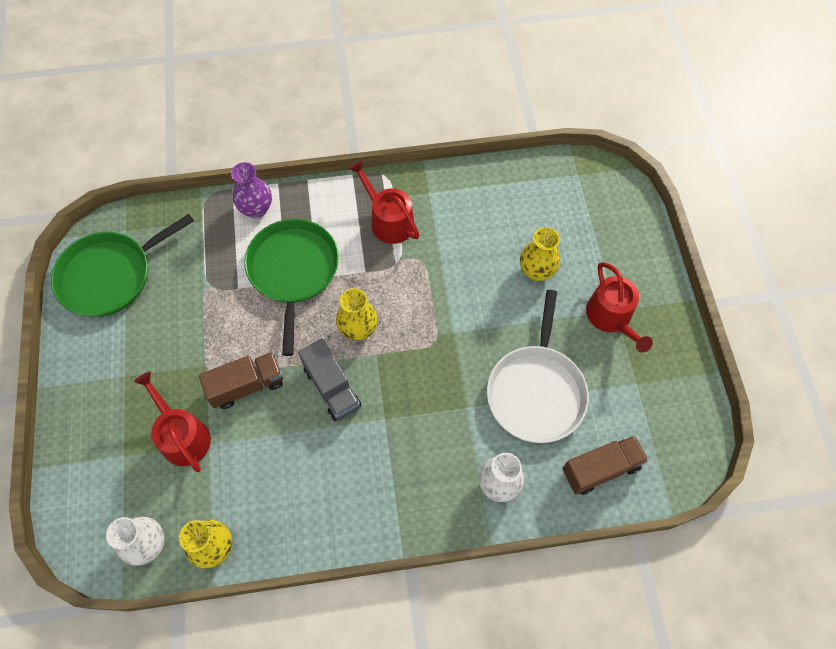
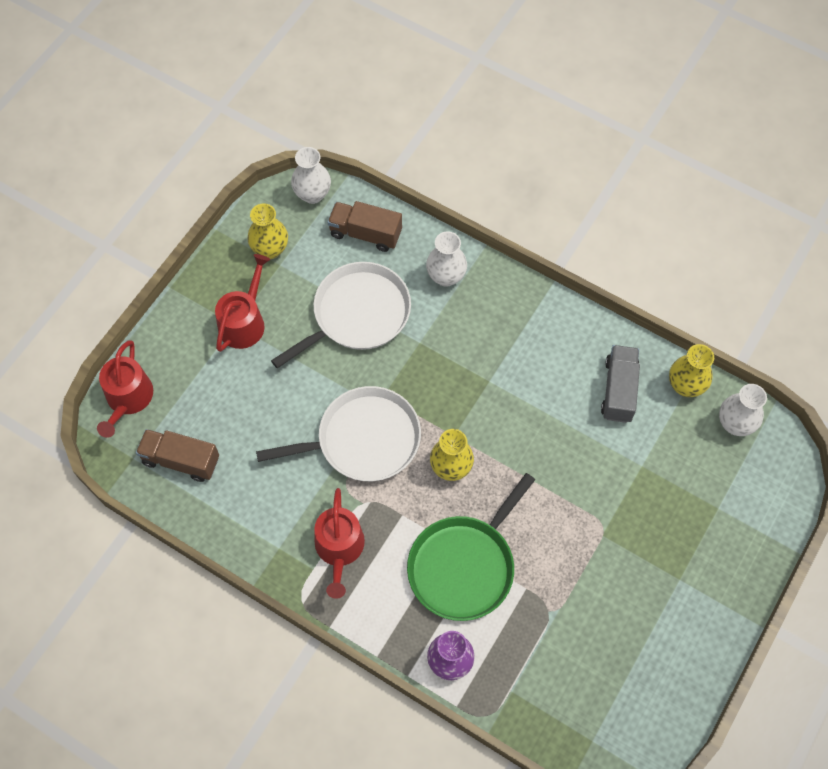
camera: 140 degrees left, 0 degrees up
green pan [51,214,194,317] -> none
red watering can [134,372,211,472] -> red watering can moved to [97,341,153,438]
brown truck [199,352,283,409] -> brown truck moved to [136,429,219,482]
grey truck [298,339,361,421] -> grey truck moved to [601,345,640,423]
yellow vase [520,227,560,281] -> yellow vase moved to [247,204,288,259]
none -> white pan [256,386,421,481]
none -> white vase [291,147,331,204]

